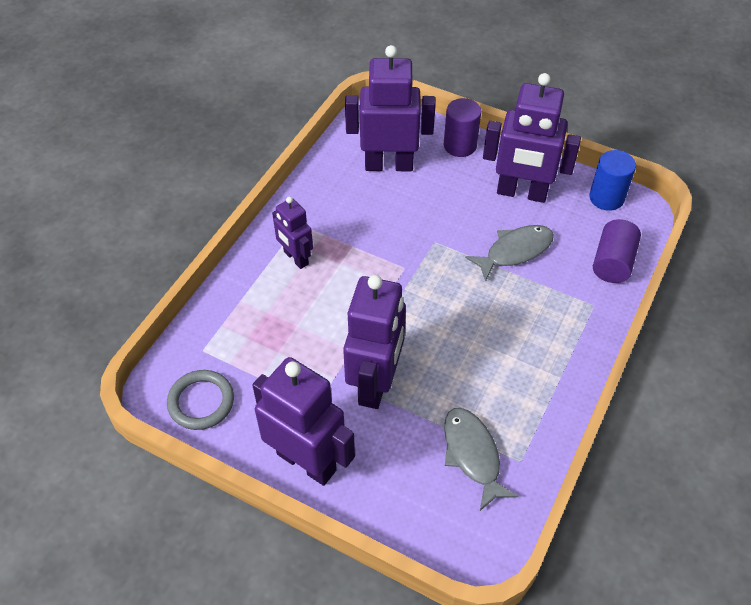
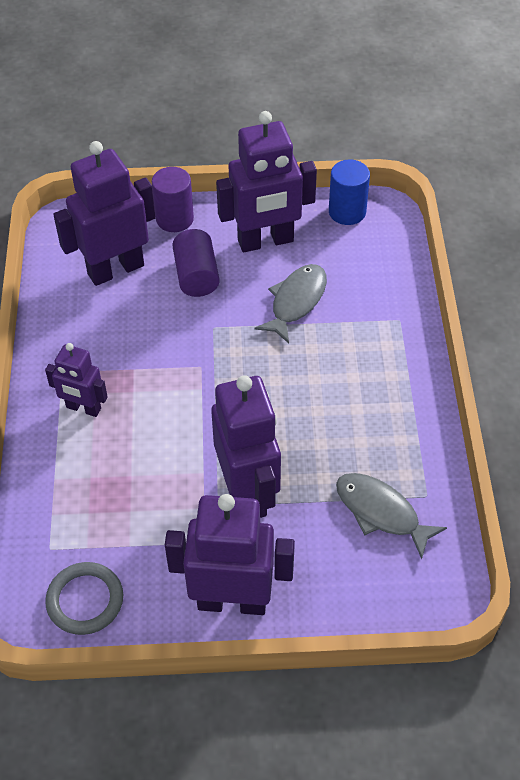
camera: 30 degrees left, 0 degrees up
purple cylinder [593,219,641,283] -> purple cylinder moved to [172,229,220,297]

